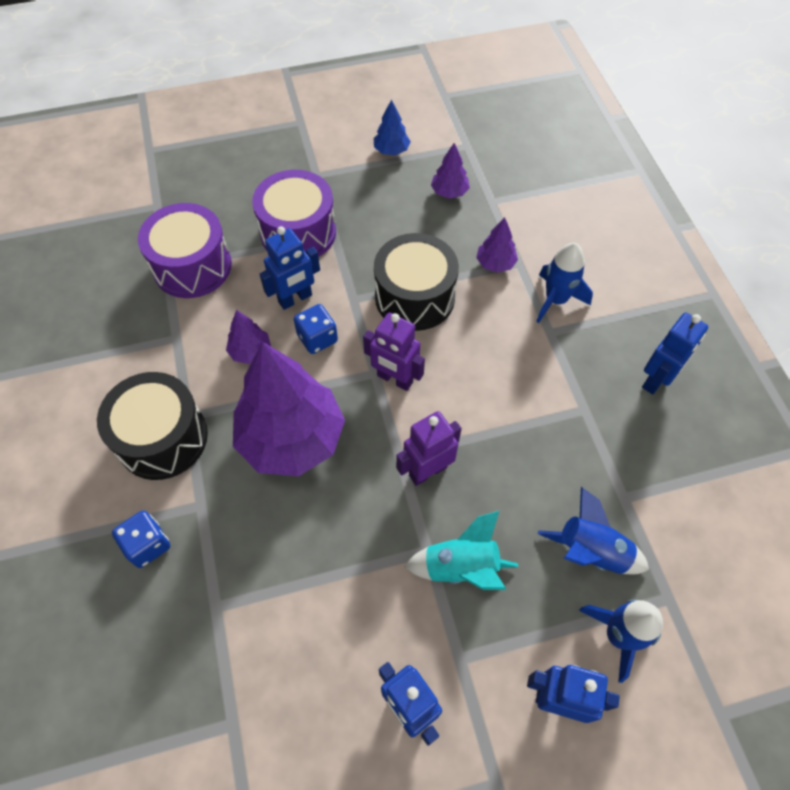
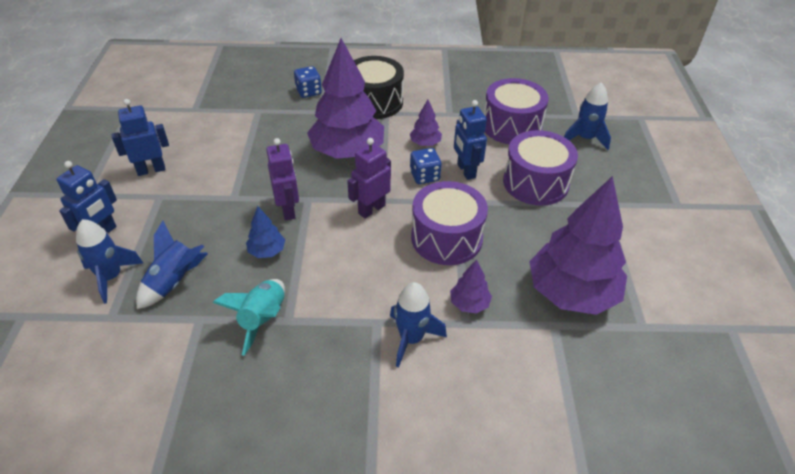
camera: 105 degrees right, 15 degrees down
blue tree [374,99,411,155] -> blue tree moved to [246,206,285,258]
black drum [374,233,459,331] -> purple drum [411,181,488,265]
turquoise rocket [404,511,518,590] -> turquoise rocket moved to [213,279,285,356]
purple tree [431,143,470,199] -> purple tree [529,176,627,315], size x2.31
blue robot [642,313,708,394] -> none
none -> blue rocket [564,82,611,150]

